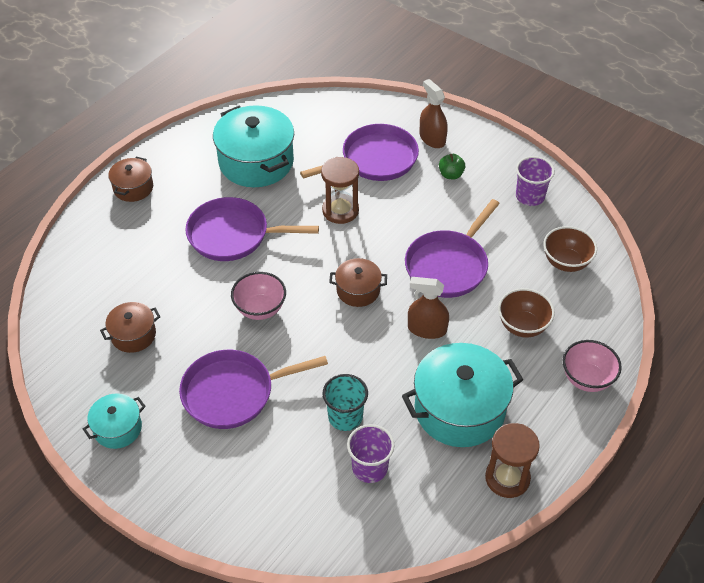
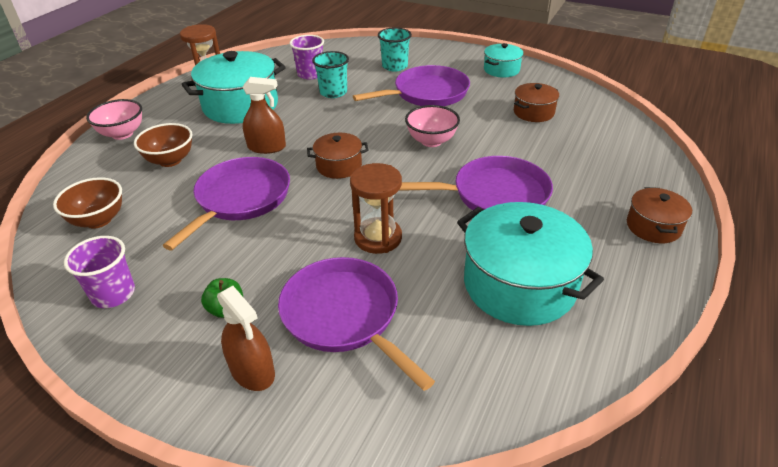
camera: 170 degrees right, 10 degrees down
purple pan [300,124,419,181] -> purple pan turned 90 degrees clockwise [278,257,435,391]
none -> turquoise cup [378,27,412,72]

